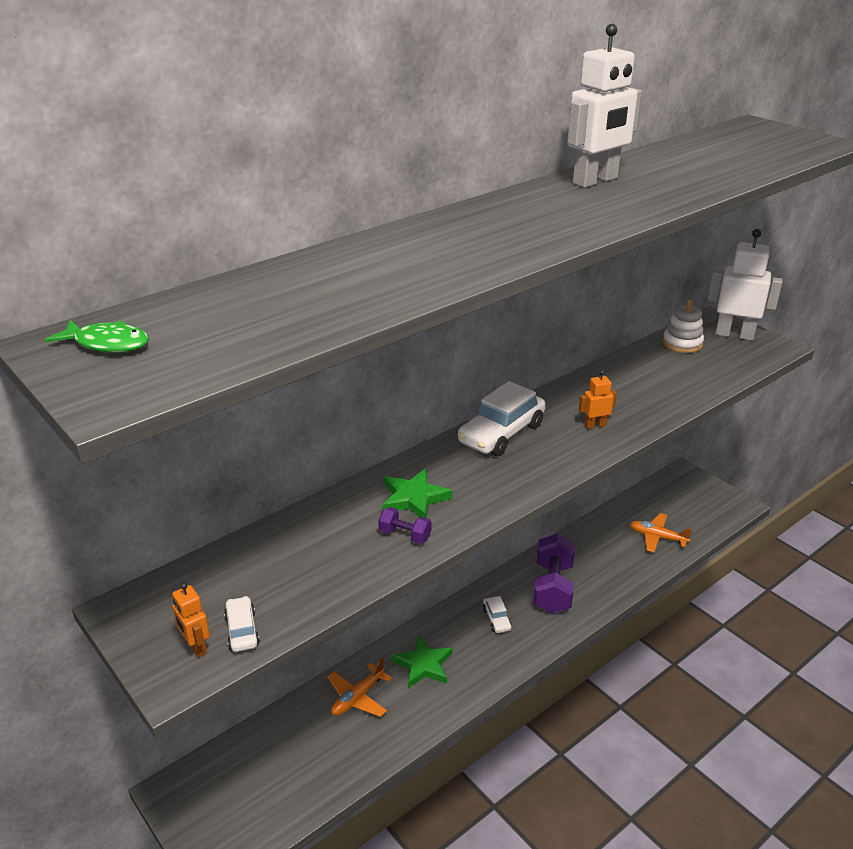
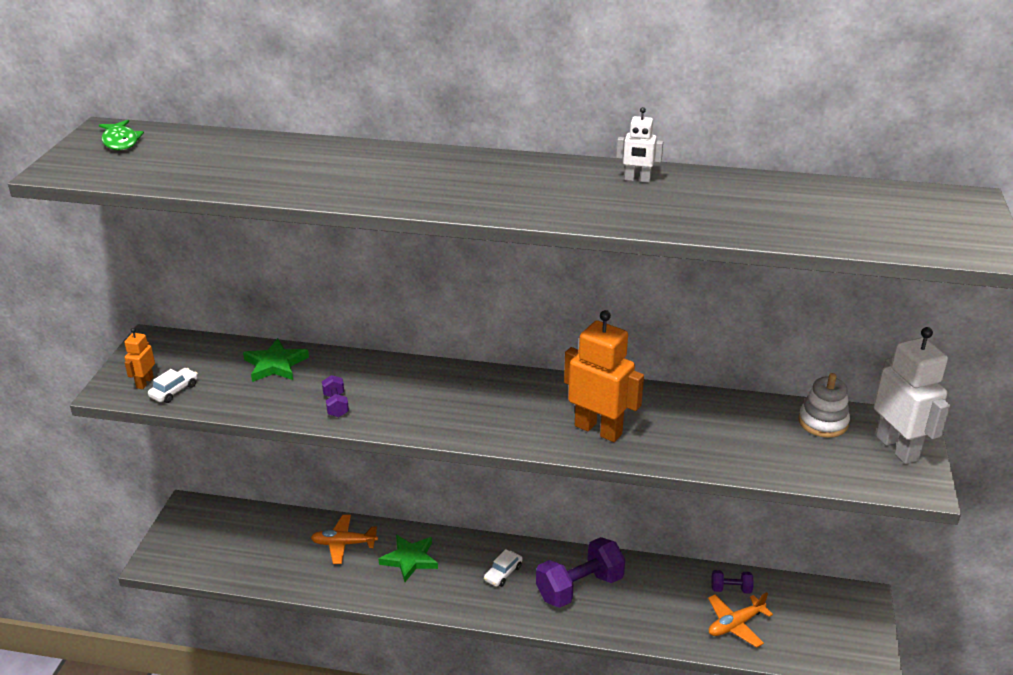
camera: 50 degrees right, 0 degrees up
green star [382,469,452,518] -> green star moved to [243,338,309,382]
white car [457,381,546,456] -> none
white robot [567,24,642,188] -> white robot [616,107,663,183], size x0.49
orange robot [579,370,617,429] -> orange robot [564,310,644,442], size x2.04
orange plane [630,513,692,552] -> orange plane turned 105 degrees counterclockwise [708,592,773,647]
none -> purple dumbbell [711,570,754,594]

